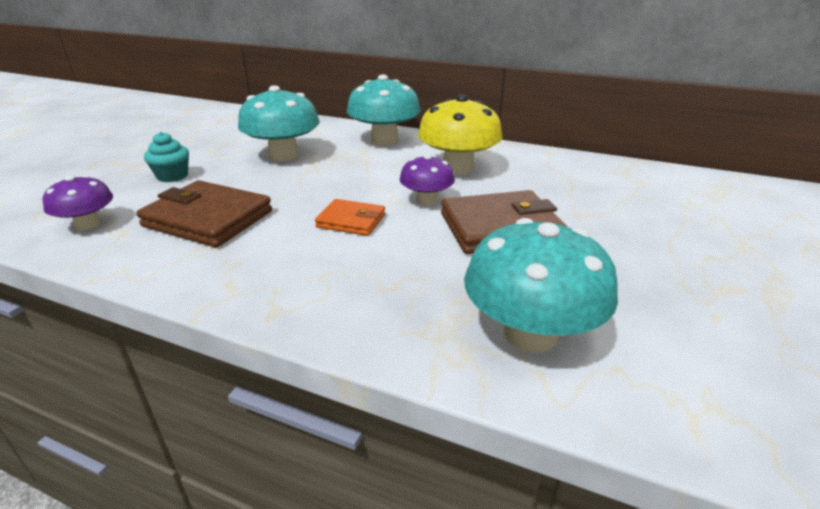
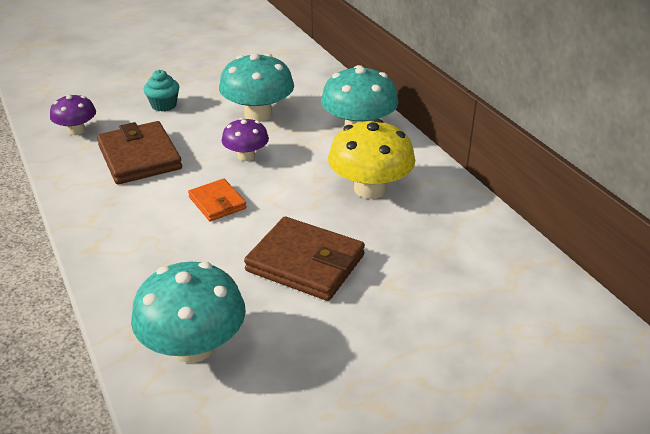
camera: 40 degrees right, 5 degrees up
purple mushroom [399,154,455,205] -> purple mushroom moved to [222,118,269,161]

